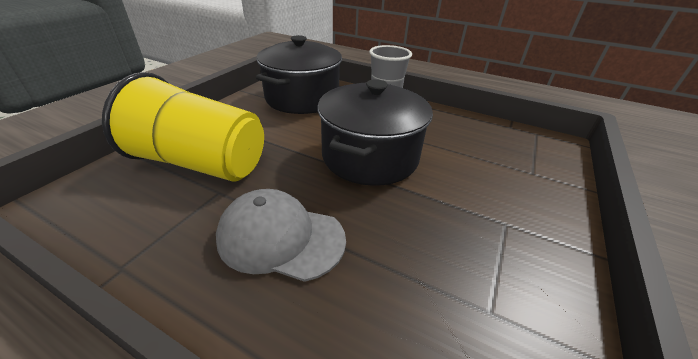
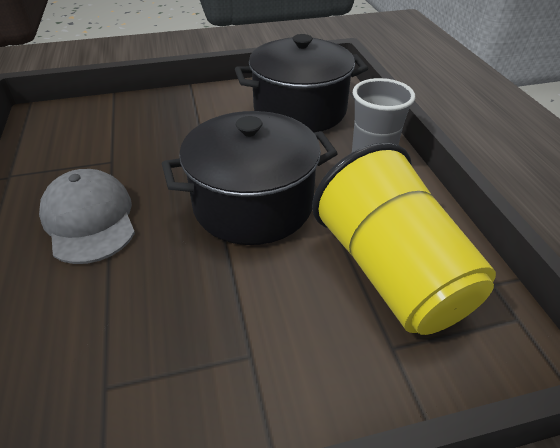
camera: 50 degrees right, 5 degrees up
yellow cup [102,72,264,181] -> yellow cup moved to [312,142,496,335]

